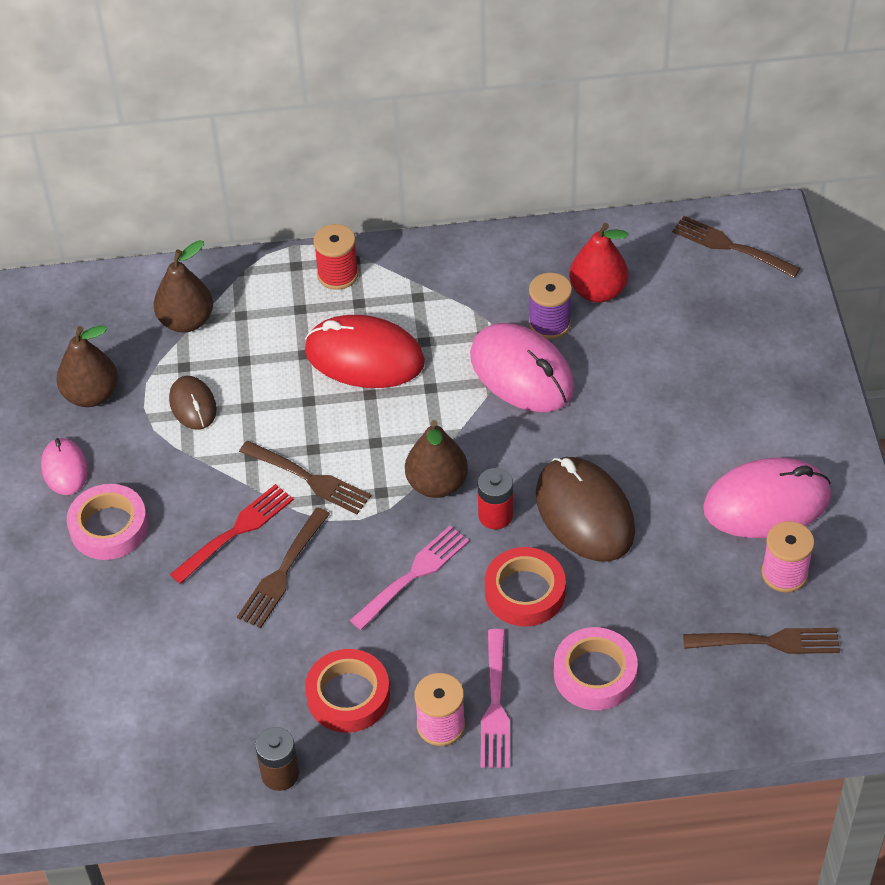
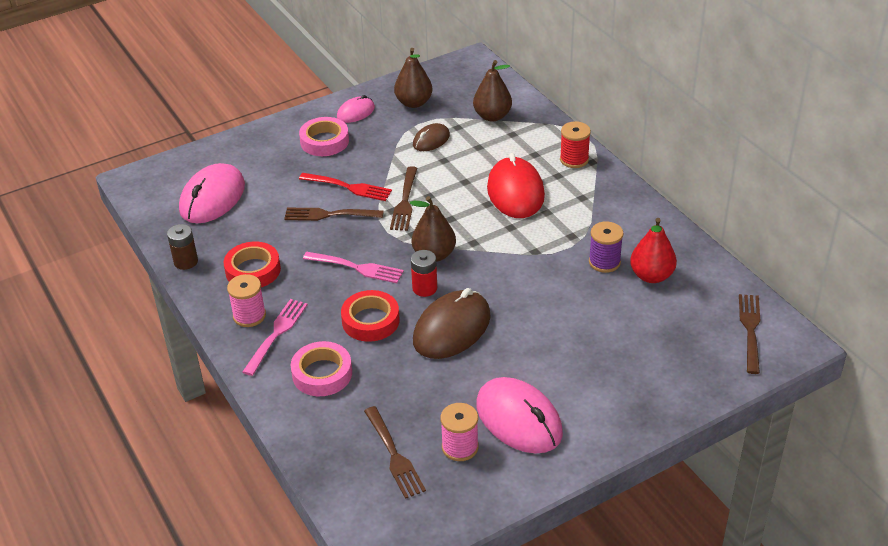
camera: 65 degrees right, 10 degrees down
pink mouse [470,323,575,412] -> pink mouse moved to [179,163,245,223]
pink fork [481,629,510,768] -> pink fork turned 135 degrees clockwise [243,299,308,376]

